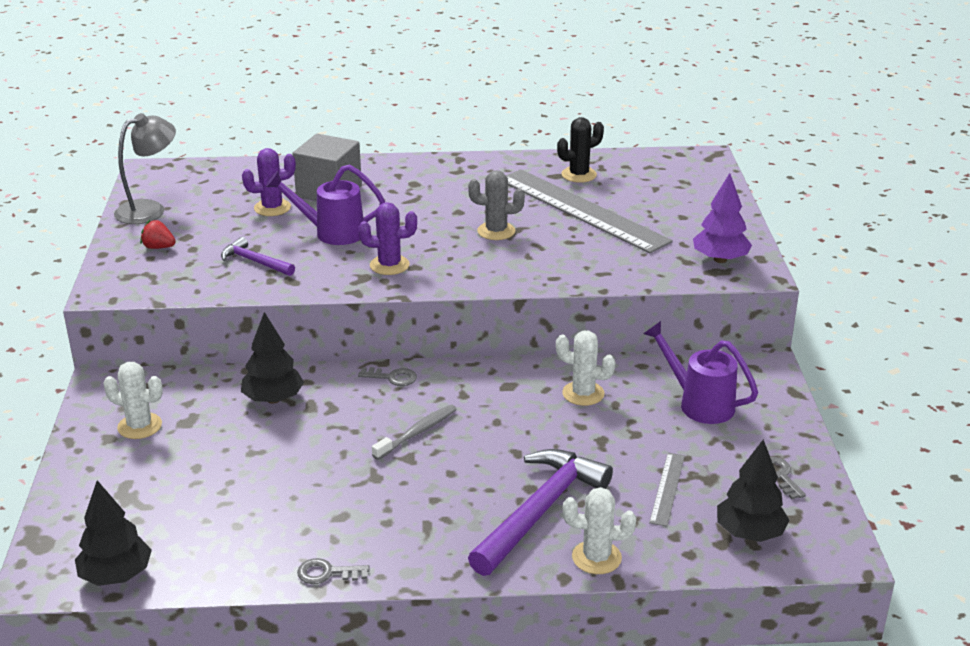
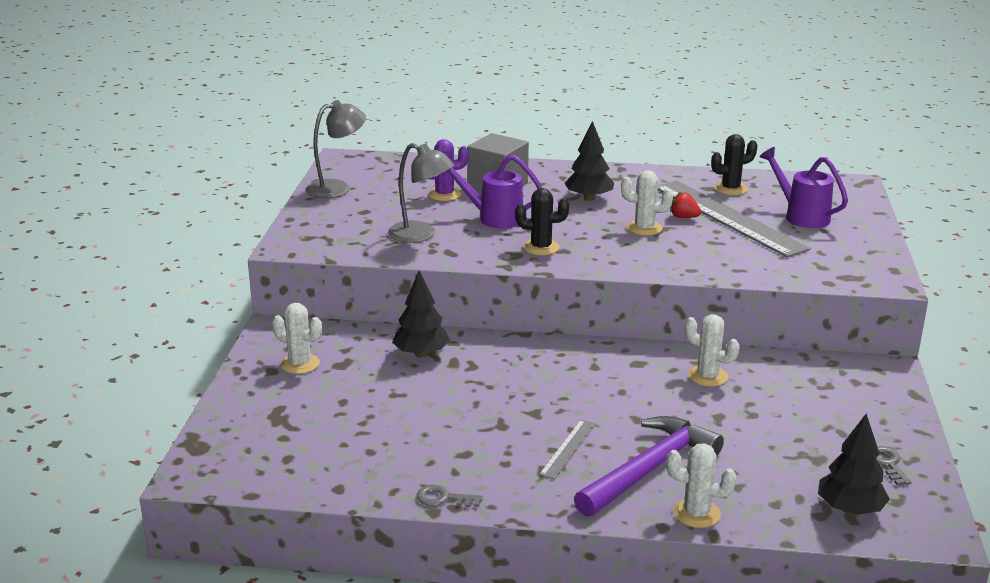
camera: 10 degrees right, 5 degrees down
black tree [75,480,152,586] -> black tree moved to [565,121,614,201]
red strawberry [140,220,176,249] -> red strawberry moved to [670,192,701,218]
purple hammer [221,237,295,276] -> grey lamp [388,143,454,243]
purple cactus [358,202,417,275] -> black cactus [515,188,569,255]
grey key [358,367,417,386] -> none
grey toothbrush [372,405,457,460] -> none
grey cactus [468,170,525,240] -> white cactus [621,170,673,236]
purple watering can [643,321,758,424] -> purple watering can moved to [759,147,848,228]
grey ruler [649,453,685,527] -> grey ruler moved to [539,420,596,479]
purple tree [693,173,752,263] -> none

